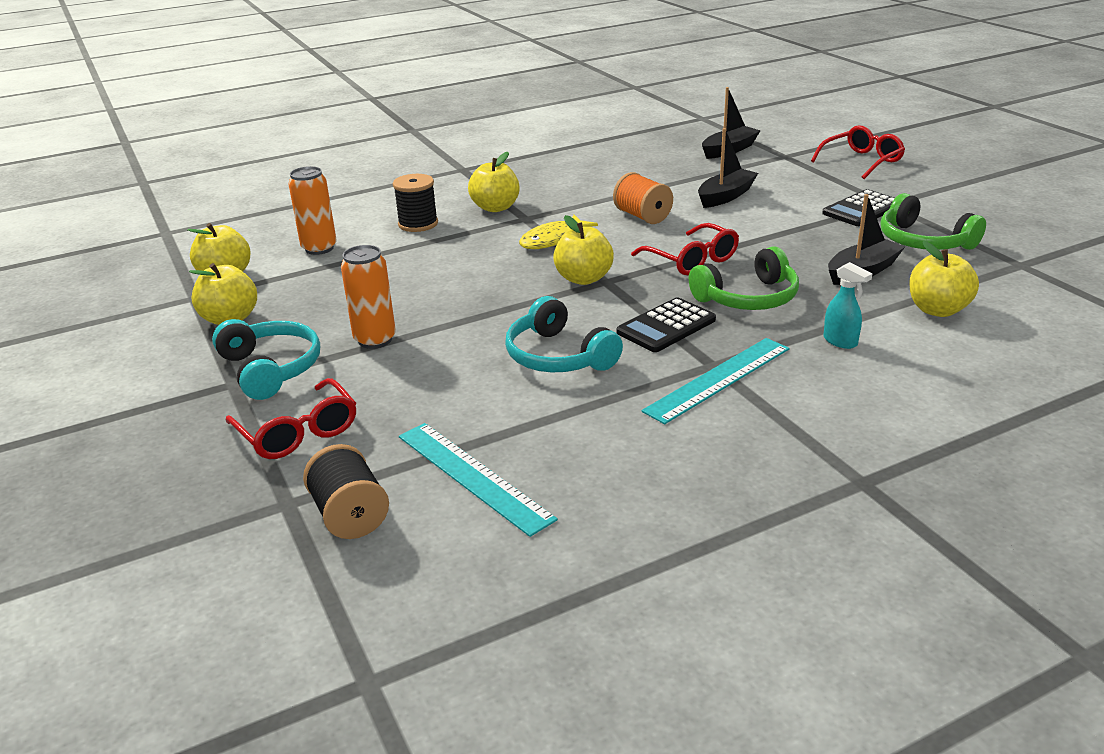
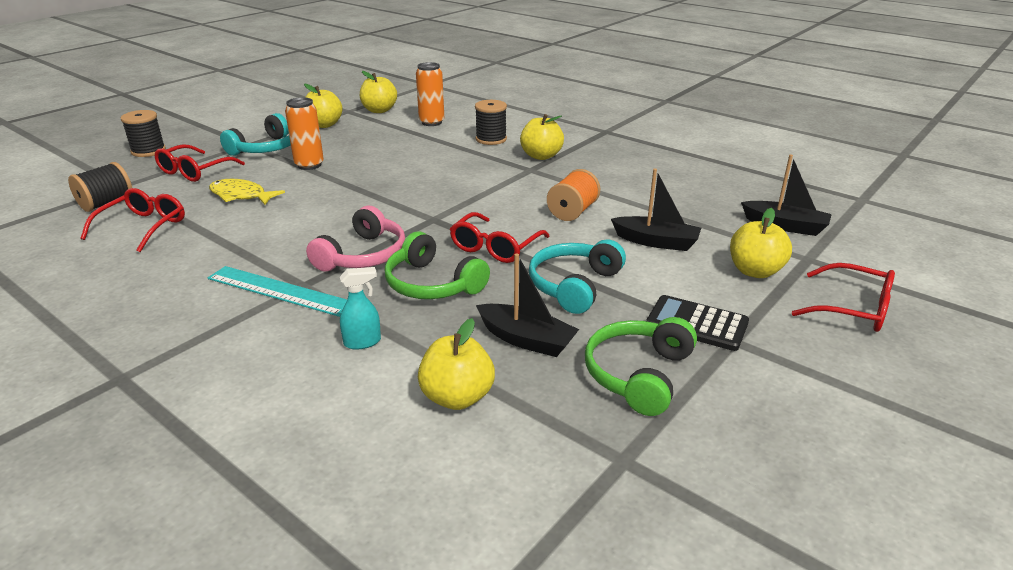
camera: 65 degrees right, 0 degrees up
turquoise ruler [399,423,558,537] -> red glasses [80,188,185,252]
turquoise headphones [505,296,623,372] -> turquoise headphones moved to [529,239,626,314]
yellow fish [519,215,598,249] -> yellow fish moved to [209,179,285,205]
yellow apple [553,215,614,285] -> yellow apple moved to [730,208,792,278]
black calculator [617,297,716,352] -> pink headphones [306,206,405,272]
turquoise spray bottle [823,262,872,349] -> turquoise spray bottle turned 135 degrees counterclockwise [340,267,381,350]
none -> black spool [121,110,166,157]

